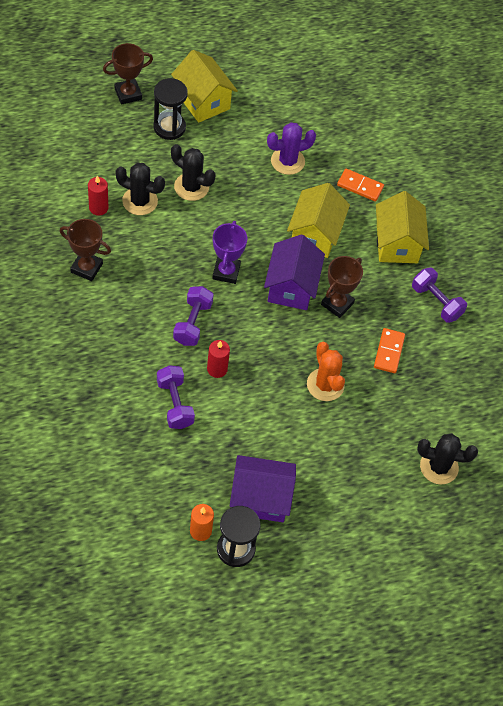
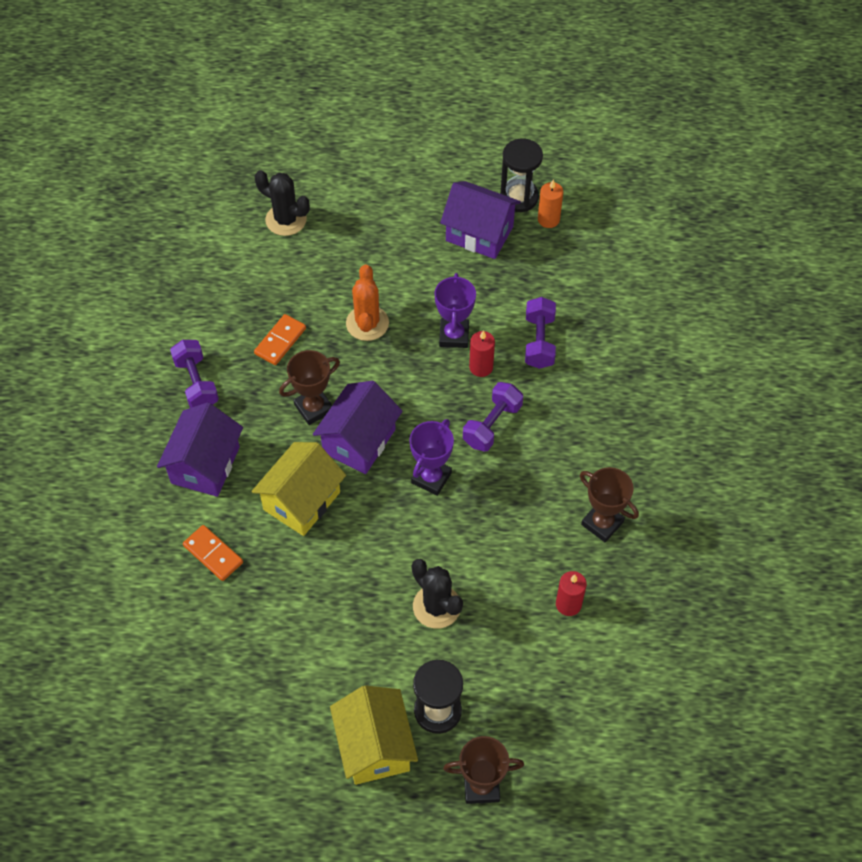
camera: 155 degrees left, 0 degrees up
black cactus [115,163,165,215] -> none
purple cactus [267,122,316,175] -> none
yellow house [376,191,429,263] -> purple house [157,402,243,497]
none -> purple trophy [434,273,476,348]

